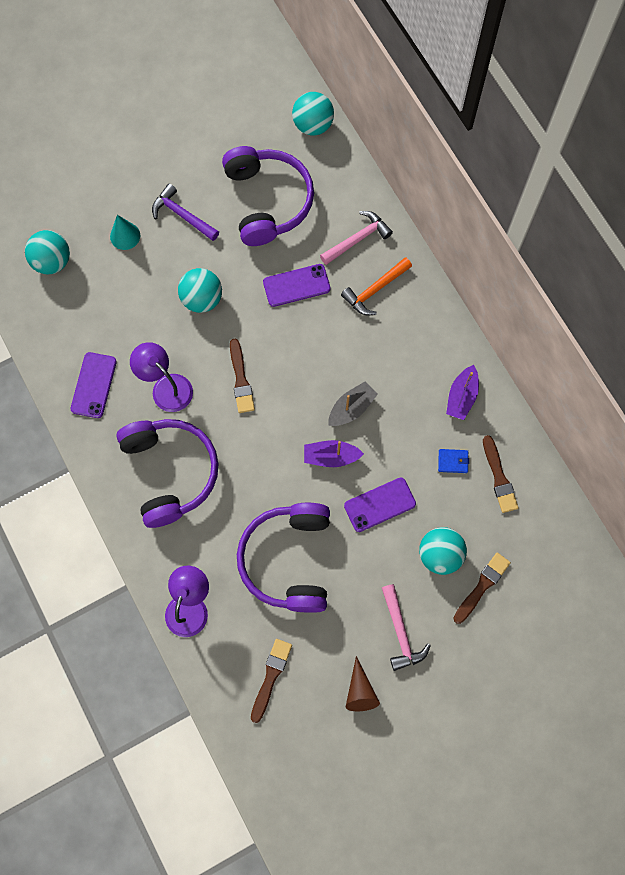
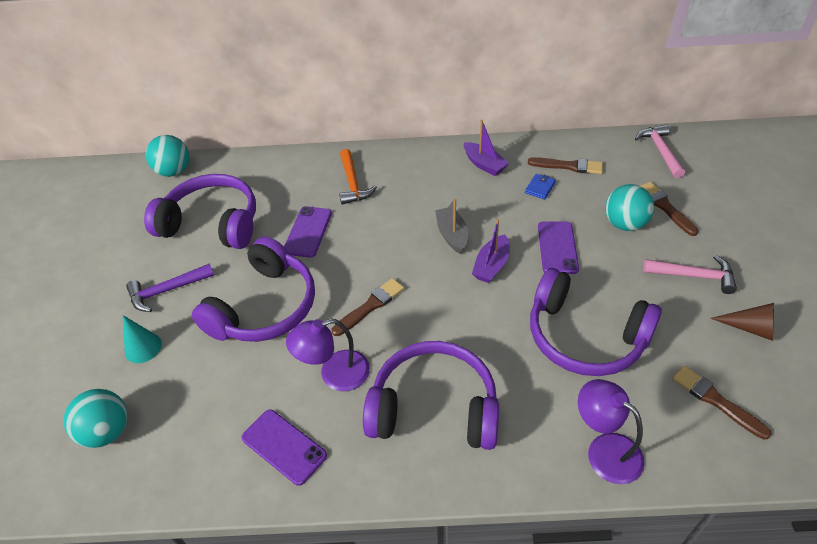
camera: 60 degrees left, 25 degrees down
turquoise ball [178,268,222,313] -> purple headphones [192,236,315,342]
brown brush [230,339,255,413] -> brown brush turned 60 degrees counterclockwise [332,278,404,336]
pink hammer [320,211,393,265] -> pink hammer moved to [635,124,685,178]

